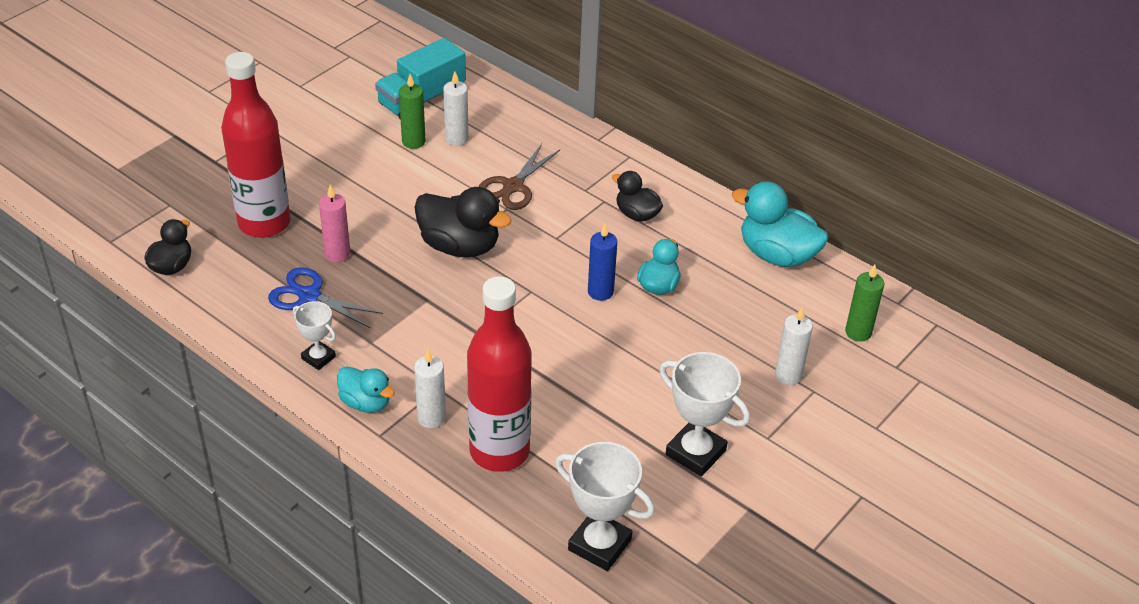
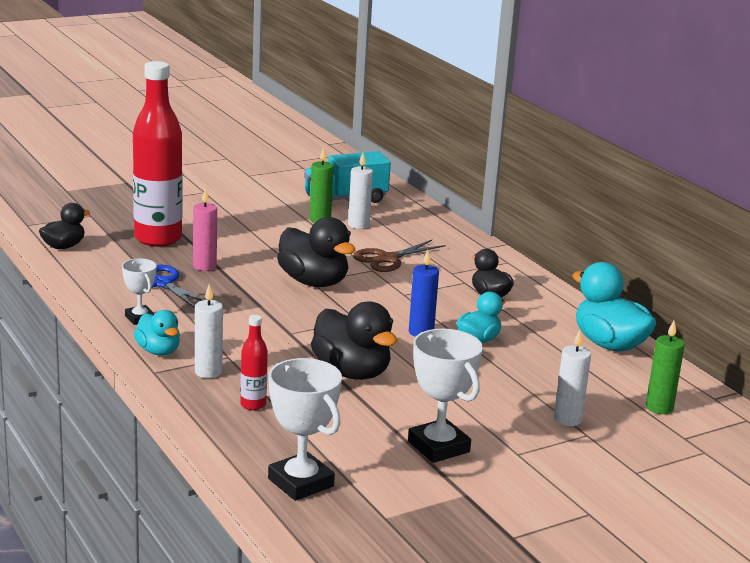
camera: 20 degrees right, 20 degrees down
red bottle [467,276,532,472] -> red bottle [240,315,268,410], size x0.43
none -> black duck [311,301,397,380]

